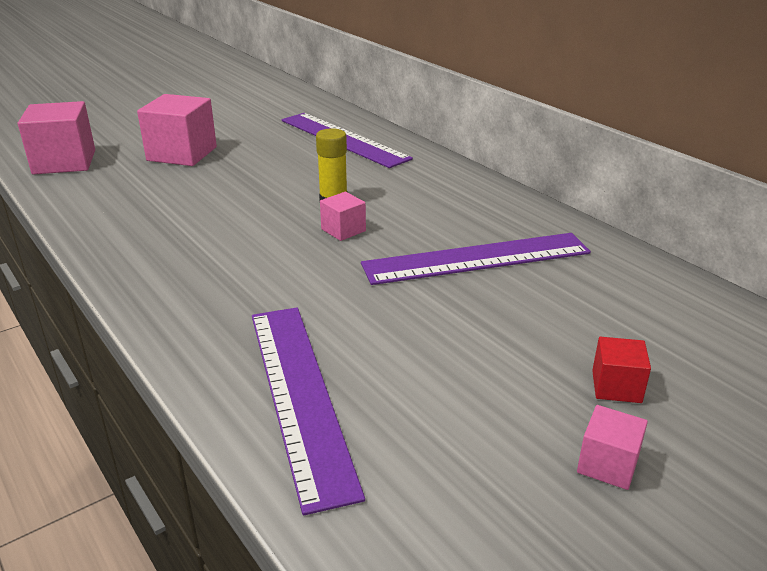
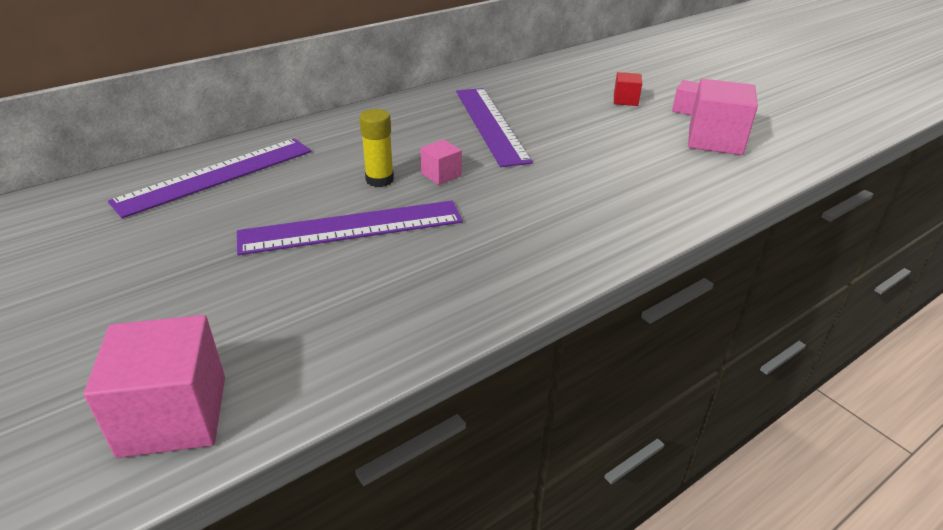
camera: 90 degrees left, 5 degrees up
pink cube [137,94,217,166] -> pink cube moved to [688,79,758,155]
purple ruler [252,307,365,515] -> purple ruler moved to [237,201,463,255]

